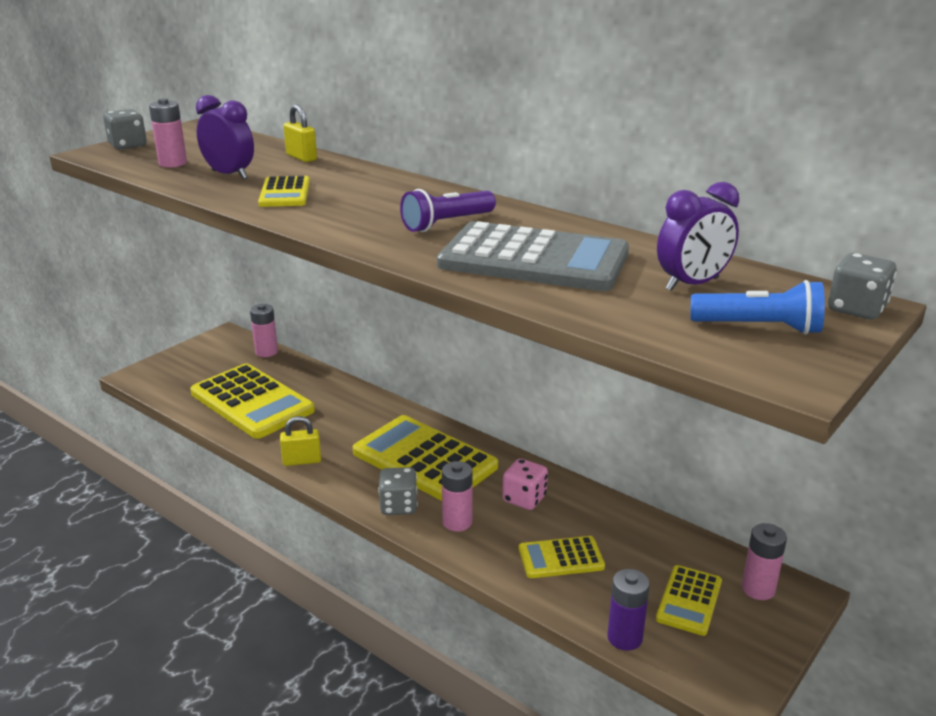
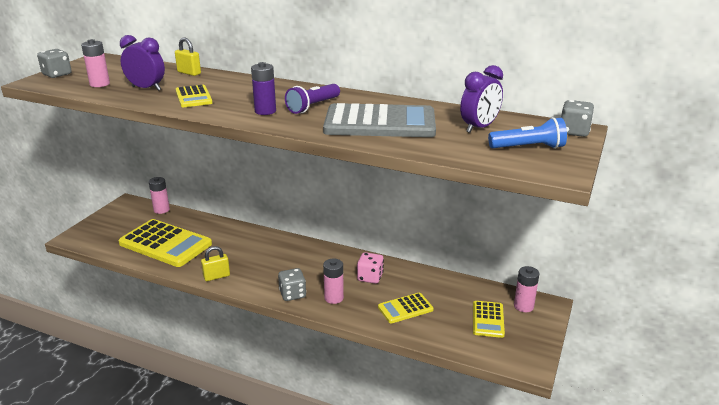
camera: 15 degrees left, 0 degrees up
yellow calculator [353,415,498,501] -> none
purple battery [607,569,650,651] -> purple battery moved to [251,62,276,115]

